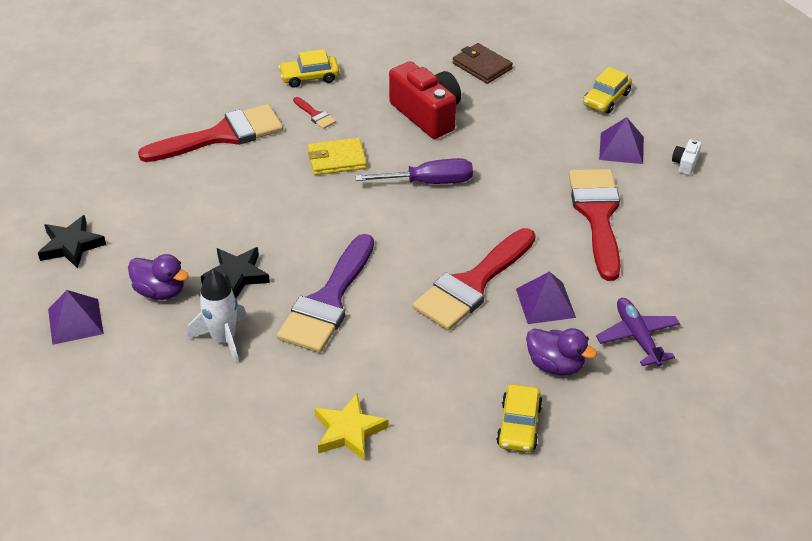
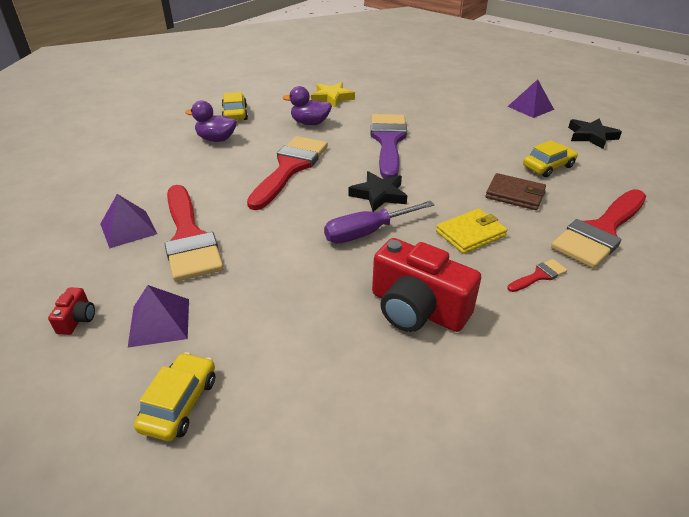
camera: 160 degrees right, 5 degrees down
purple duck [128,254,189,300] -> purple duck moved to [282,86,332,125]
white rocket [188,270,247,364] -> none
black star [201,247,270,298] -> black star moved to [348,171,407,212]
yellow car [278,49,339,88] -> yellow car moved to [523,140,578,177]
red brush [293,97,336,129] -> red brush turned 120 degrees clockwise [507,259,568,292]
brown wallet [453,43,513,84] -> brown wallet moved to [486,173,546,210]
purple pyramid [516,272,576,324] -> purple pyramid moved to [100,194,157,249]
purple plane [596,298,680,366] -> none
white camera [672,139,701,175] -> red camera [48,287,95,335]

